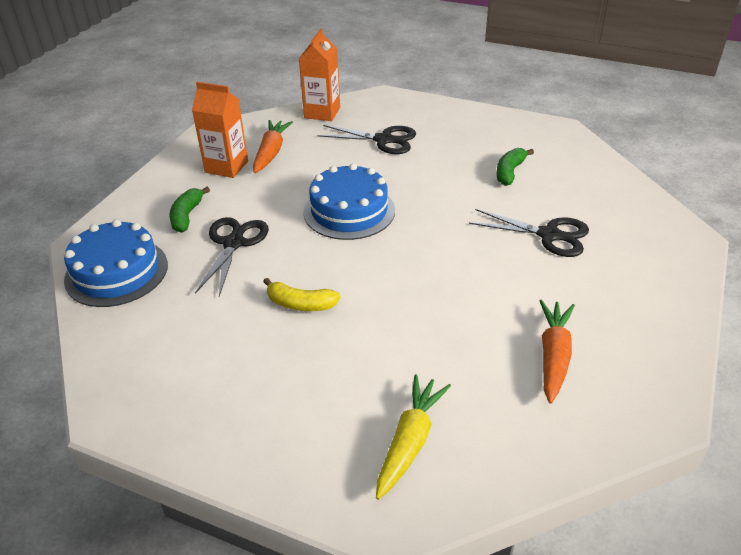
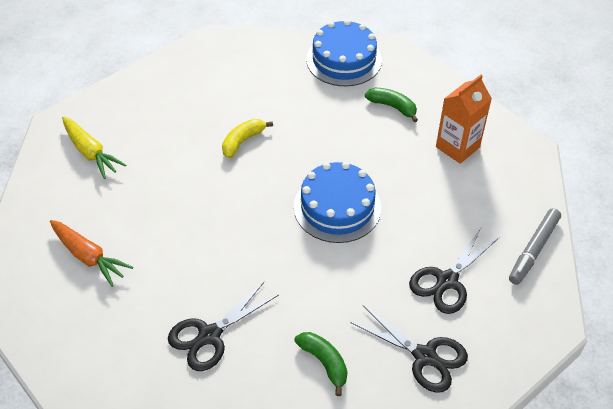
camera: 115 degrees right, 10 degrees up
black scissors [195,217,269,296] -> black scissors moved to [350,306,468,393]
orange carrot [253,120,293,173] -> none
orange carton [299,28,340,121] -> grey marker [509,208,561,285]

